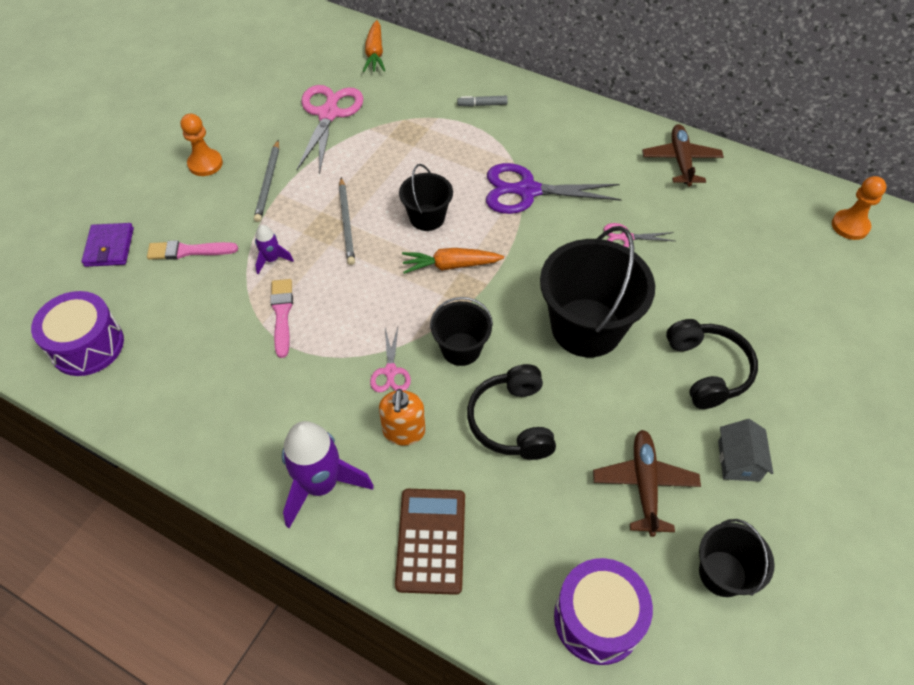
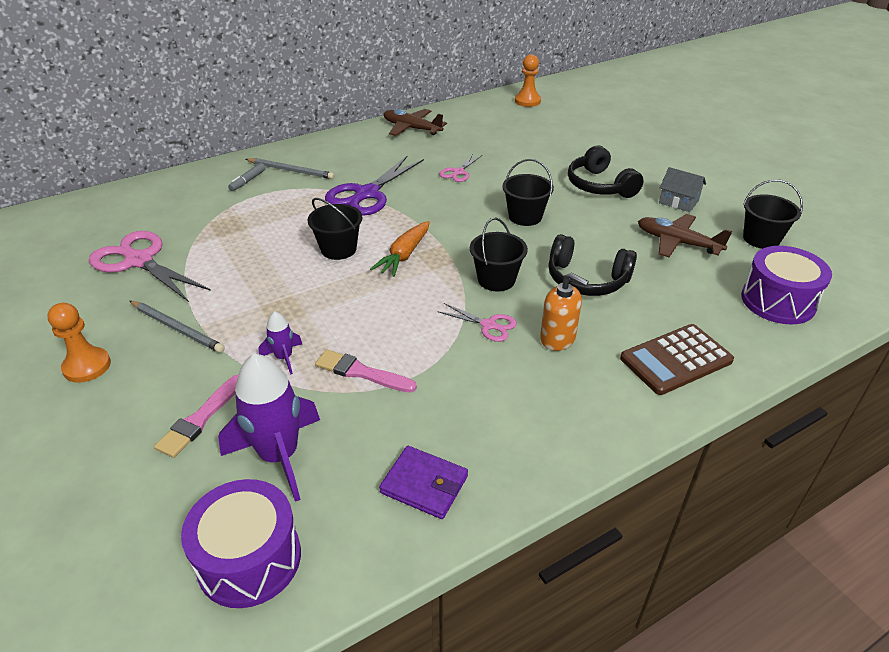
camera: 60 degrees left, 15 degrees down
purple wallet [82,223,134,267] -> purple wallet moved to [379,446,468,519]
purple rocket [282,421,374,528] -> purple rocket moved to [218,353,320,502]
grey pencil [339,177,355,265] -> grey pencil moved to [246,158,334,179]
orange carrot [363,20,385,72] -> none
brown calculator [395,489,465,595] -> brown calculator turned 60 degrees counterclockwise [620,324,734,395]
black bucket [540,226,655,357] -> black bucket [502,159,554,226], size x0.54
black headphones [666,319,758,409] -> black headphones turned 135 degrees counterclockwise [568,146,644,198]

